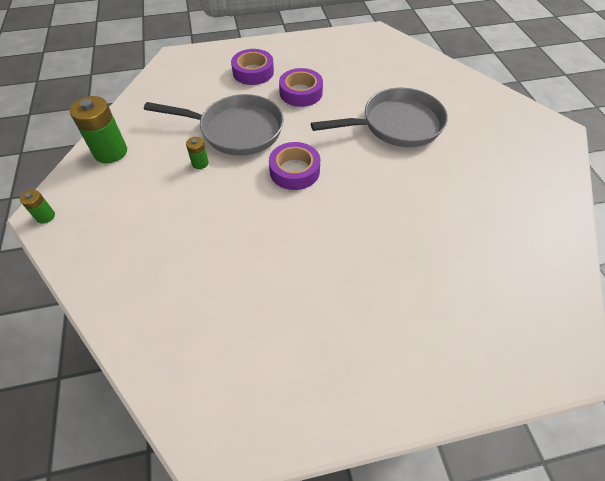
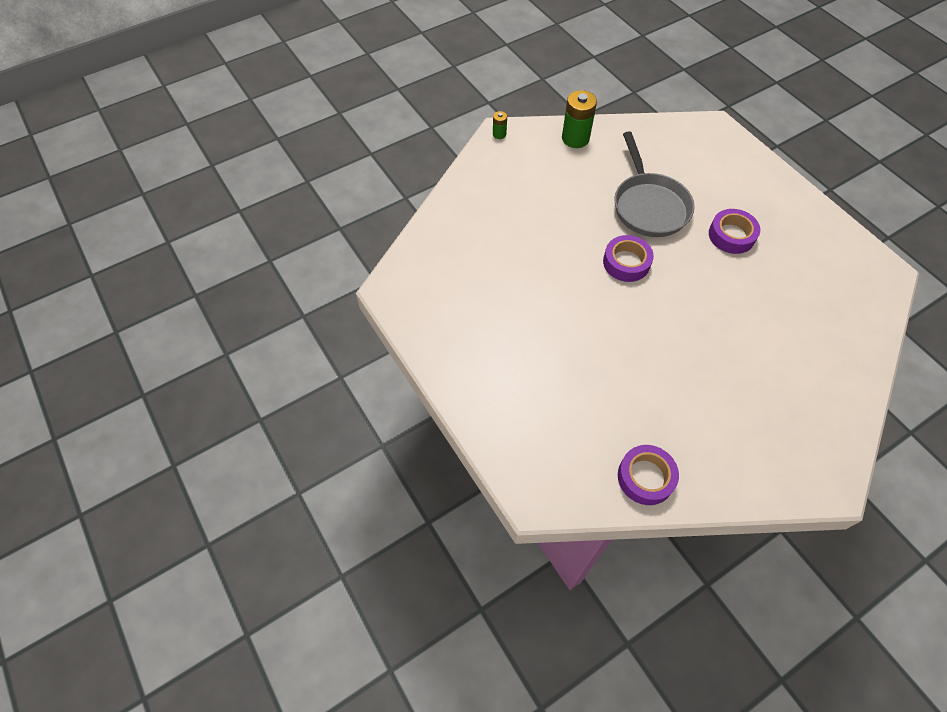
camera: 70 degrees right, 5 degrees up
green battery [186,137,209,169] -> none
purple tape [231,49,274,85] -> purple tape moved to [618,445,679,505]
grey pan [311,88,448,147] -> none

